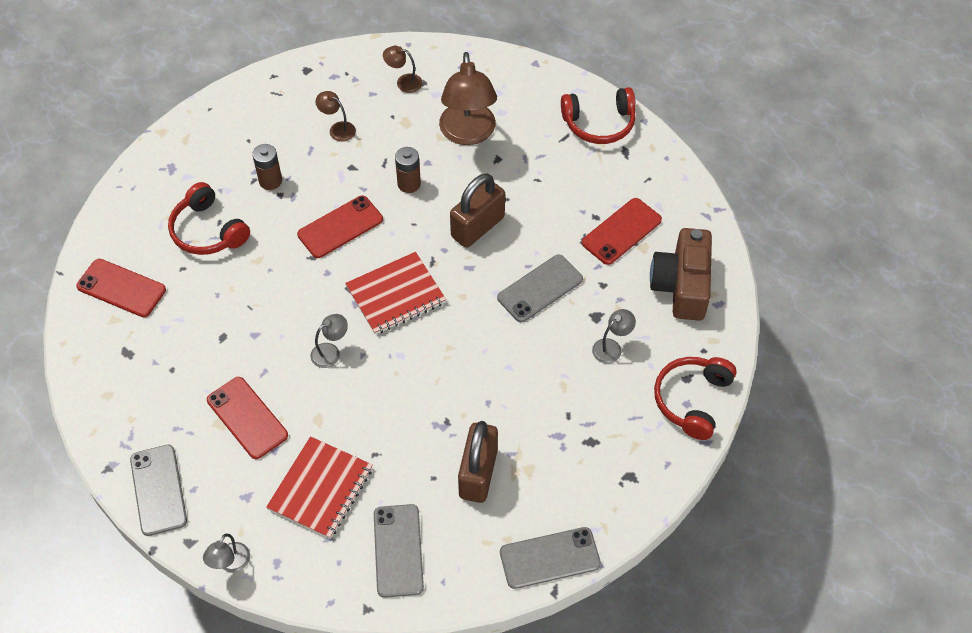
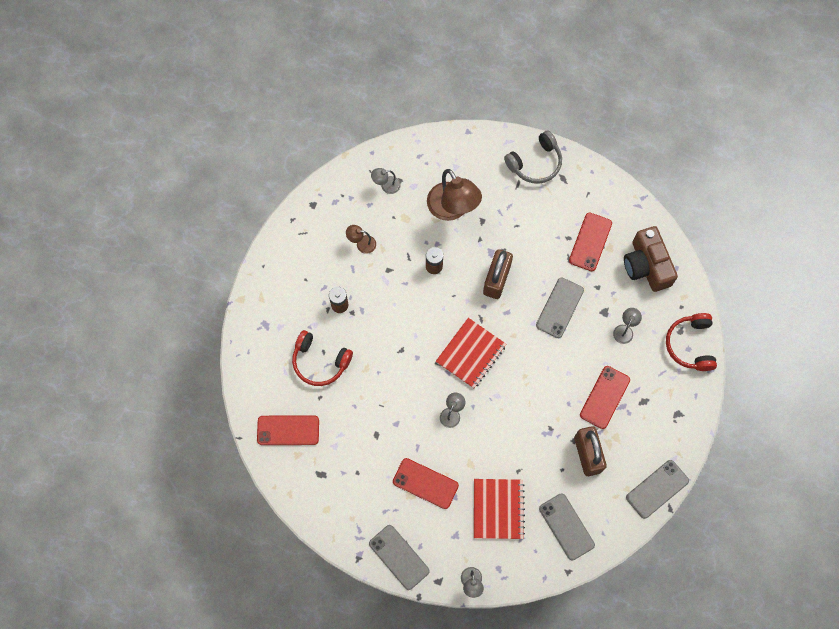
camera: 25 degrees left, 15 degrees up
red phone [297,195,383,258] -> red phone moved to [580,366,630,429]
brown lamp [383,46,422,93] -> grey lamp [371,168,401,194]
red headphones [561,87,636,144] -> grey headphones [504,130,562,184]

